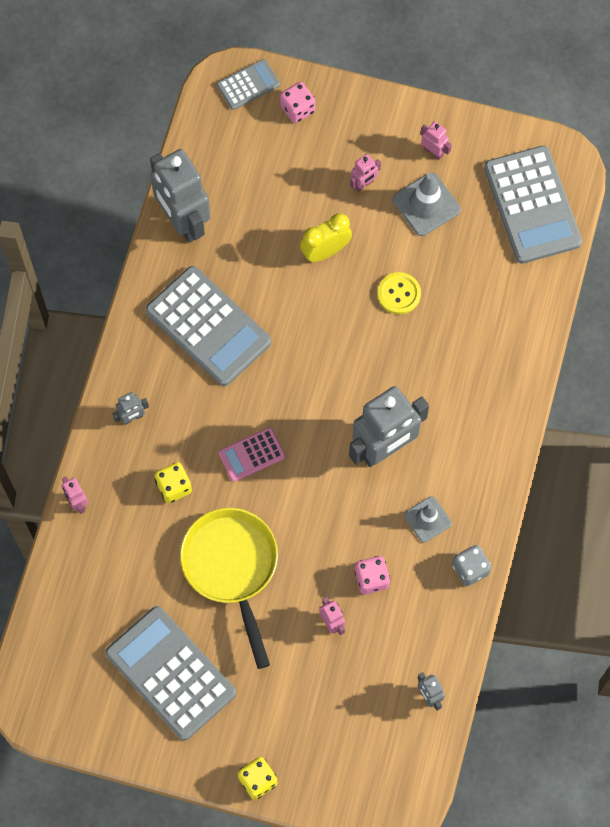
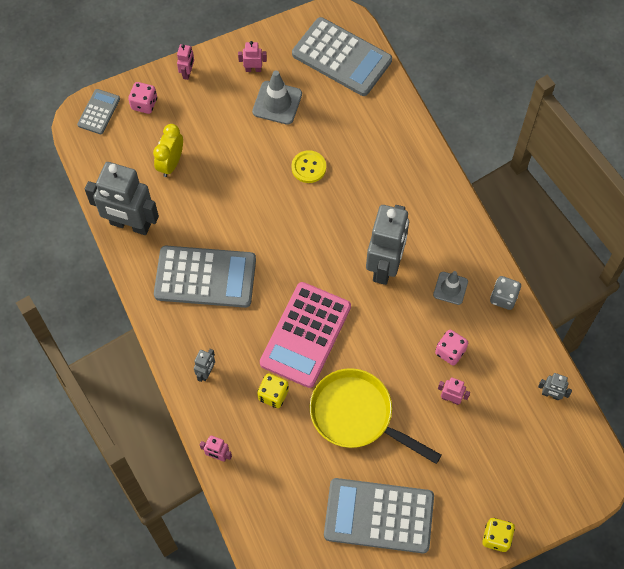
camera: 40 degrees left, 5 degrees down
pink calculator [218,427,286,482] -> pink calculator [260,282,351,388], size x1.98
yellow clock [300,213,352,262] -> yellow clock moved to [153,124,183,177]
pink robot [350,154,381,192] -> pink robot moved to [177,44,194,80]

